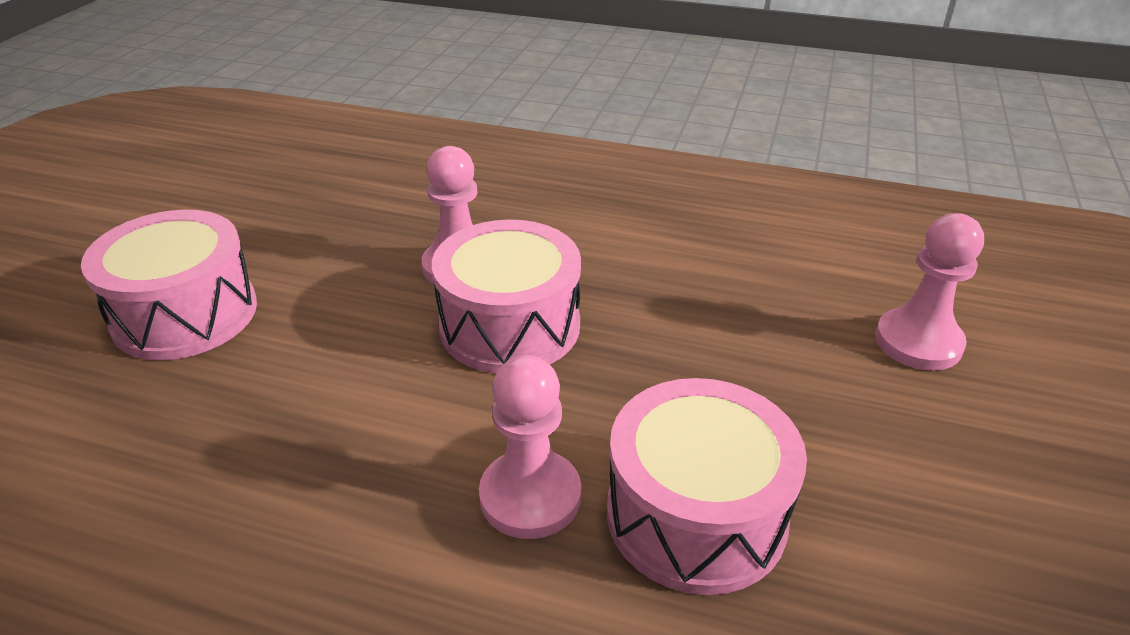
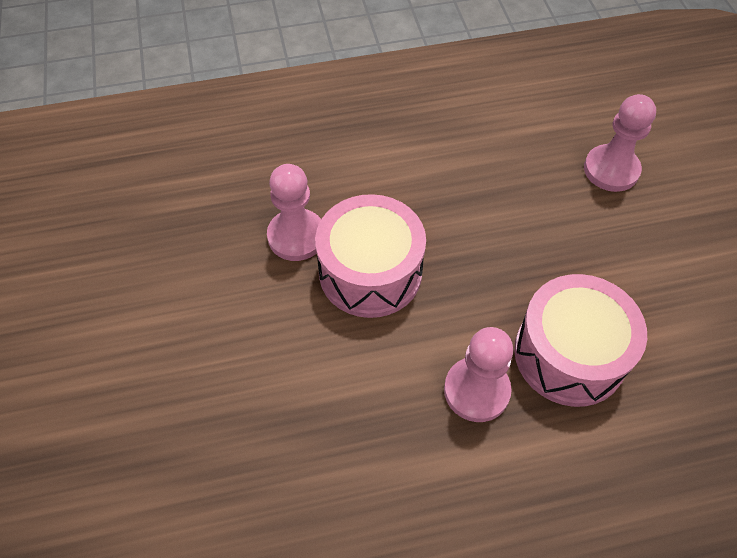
camera: 30 degrees left, 20 degrees up
pink drum [81,210,257,360] -> none

